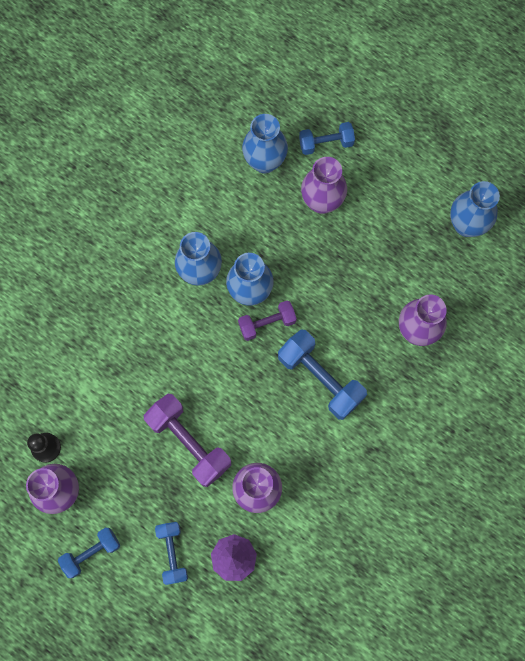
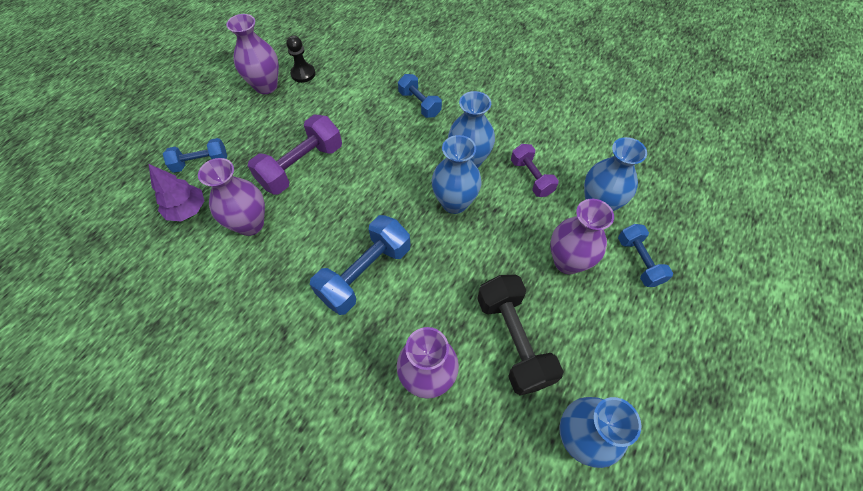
camera: 85 degrees right, 15 degrees down
blue dumbbell [58,528,120,578] -> blue dumbbell moved to [398,74,442,118]
purple dumbbell [238,300,297,341] -> purple dumbbell moved to [511,144,559,197]
none -> black dumbbell [477,275,564,395]

